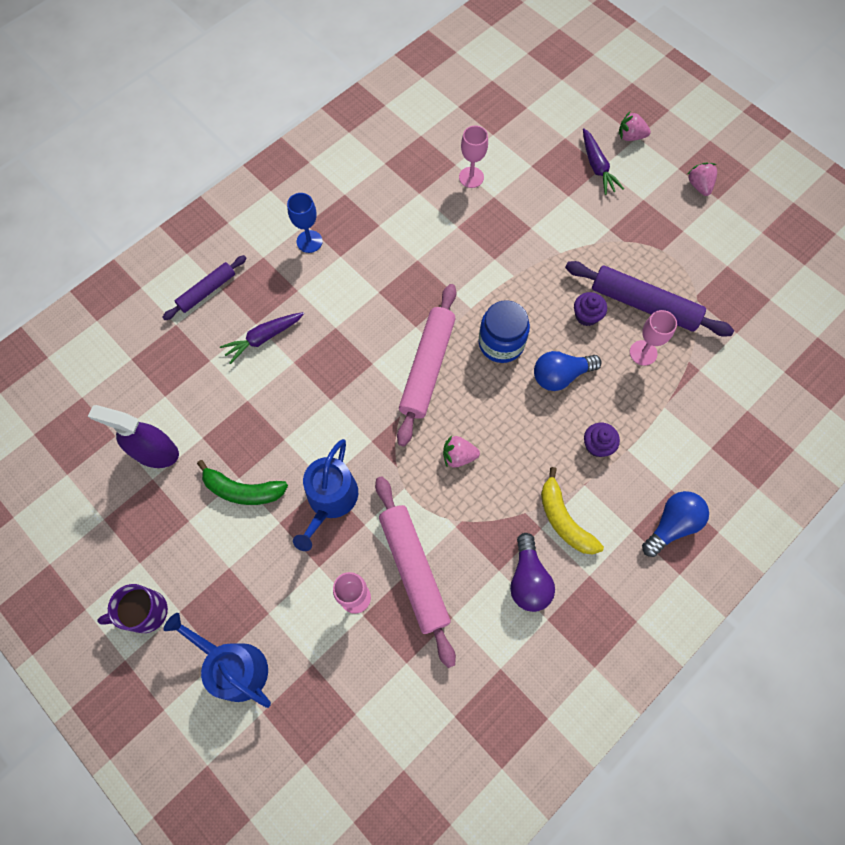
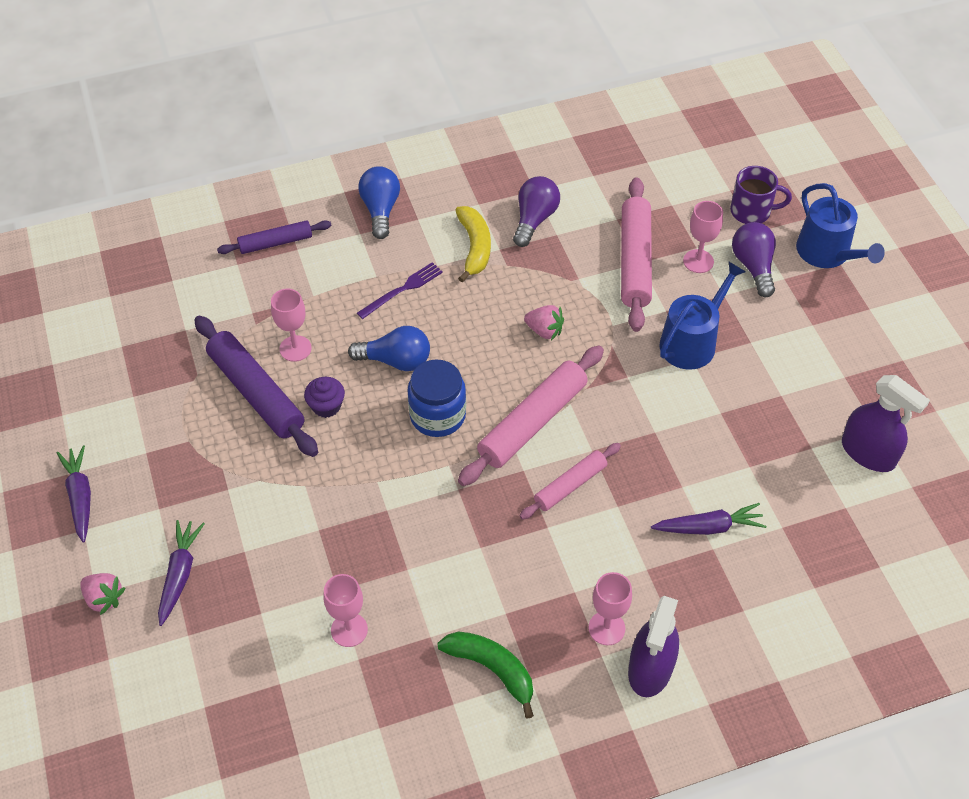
camera: 155 degrees left, 15 degrees down
purple mug [97,584,168,633] -> purple mug moved to [730,166,792,224]
purple rolling pin [162,255,247,320] -> purple rolling pin moved to [217,220,332,254]
green banana [197,460,288,505] -> green banana moved to [437,631,534,719]
blue goblet [287,193,323,253] -> pink goblet [589,572,632,645]
purple cupcake [584,423,620,457] -> purple fork [357,262,443,319]
blue light bulb [642,491,709,557] -> blue light bulb turned 105 degrees clockwise [358,166,400,239]
pink strawberry [688,162,717,196] -> purple carrot [57,445,91,543]
none -> pink rolling pin [520,443,621,520]
none -> purple spray bottle [628,596,679,697]
none -> purple light bulb [732,222,776,297]

